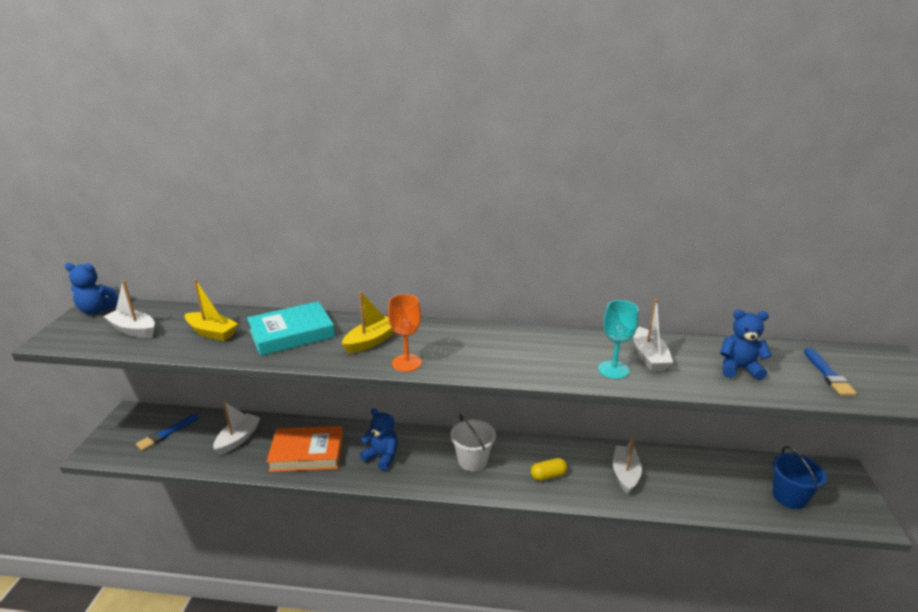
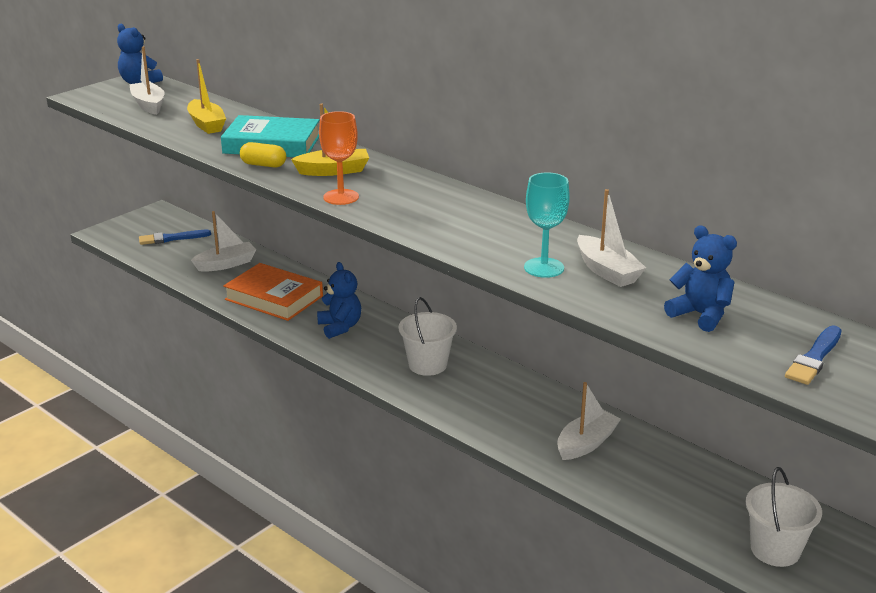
camera: 35 degrees right, 0 degrees up
yellow capsule [531,458,567,481] -> yellow capsule moved to [240,142,286,168]
white boat [633,299,673,371] -> white boat turned 60 degrees counterclockwise [577,189,646,287]
blue bucket [773,446,827,509] -> white bucket [745,467,822,567]

